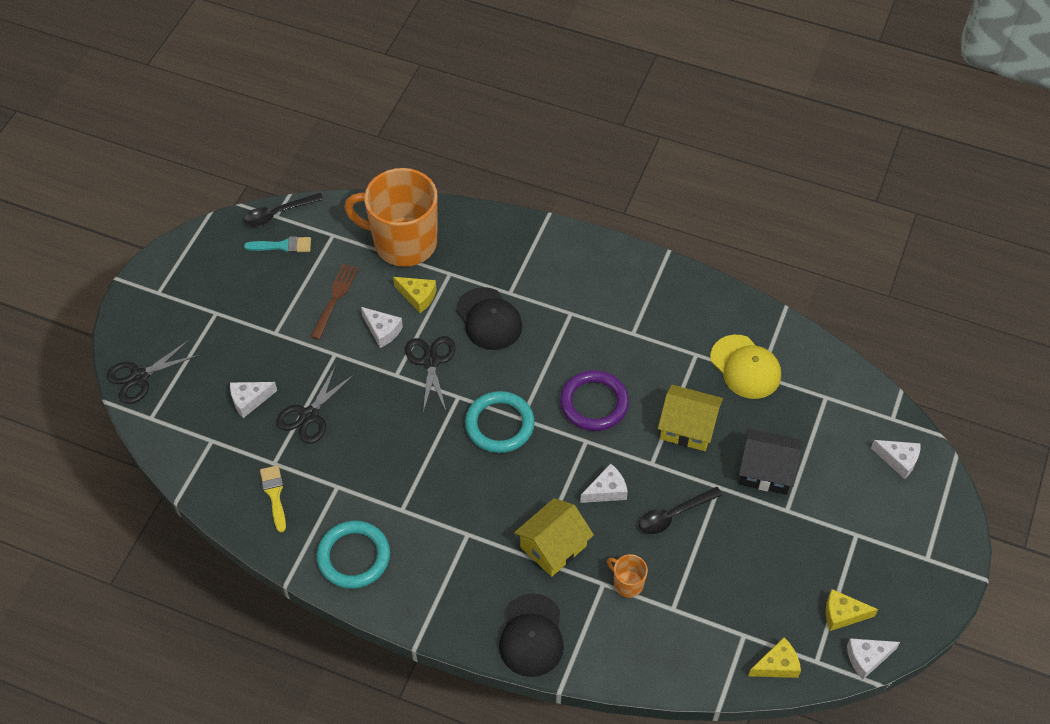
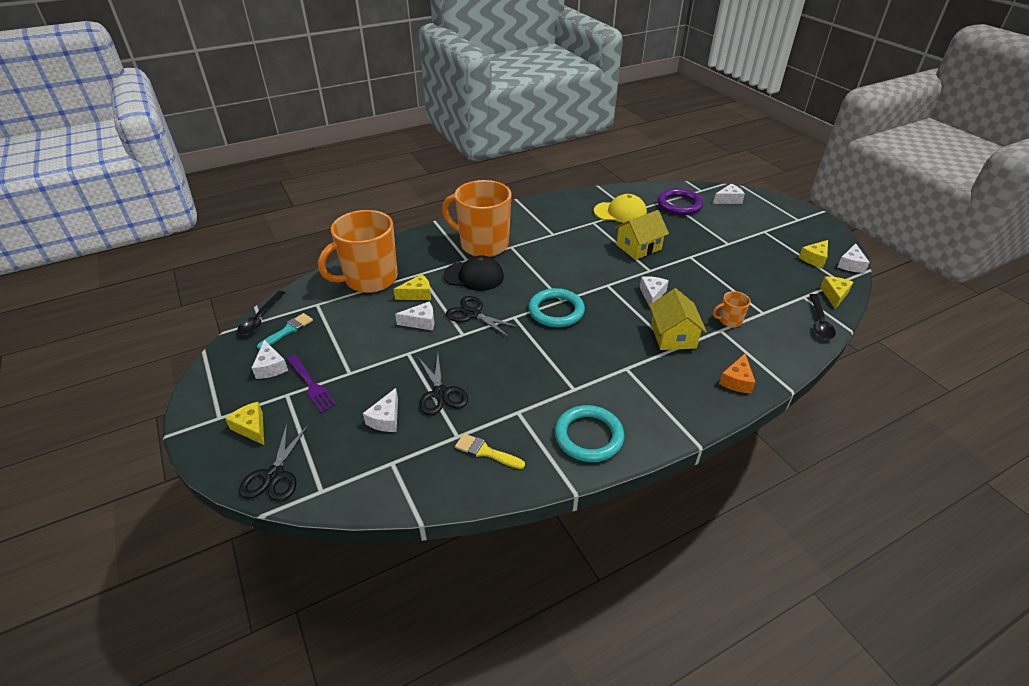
camera: 50 degrees left, 15 degrees down
brown fork [311,264,359,340] -> none
black cap [499,593,564,677] -> orange cheese [719,354,756,393]
purple ring [560,370,629,431] -> purple ring moved to [657,188,703,215]
black spoon [639,487,723,534] -> black spoon moved to [809,294,836,339]
black house [739,428,801,495] -> none
none -> yellow cheese [225,402,264,445]
none -> white cheese [252,340,288,379]
none -> purple fork [286,354,337,413]
none -> orange mug [442,180,512,257]

